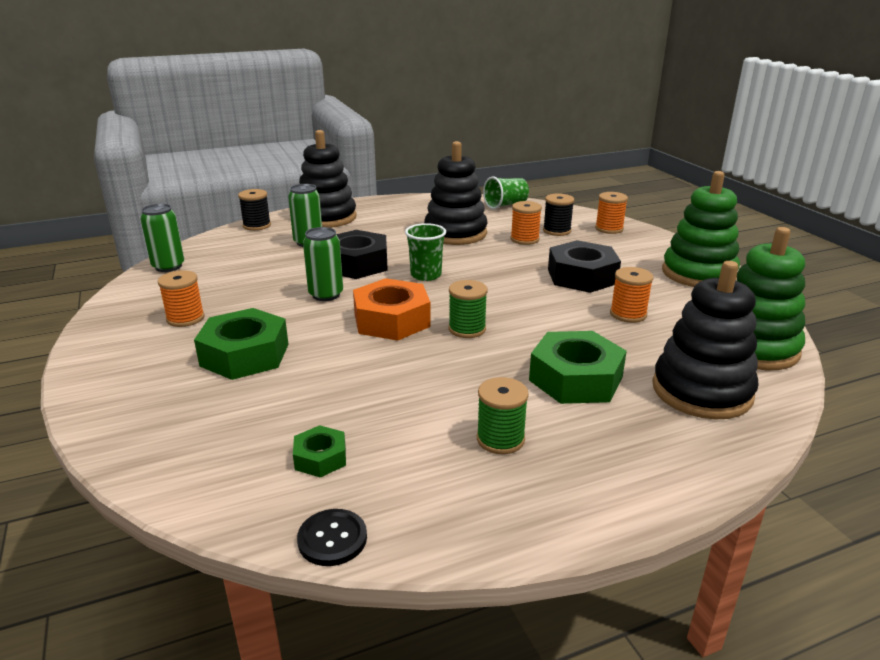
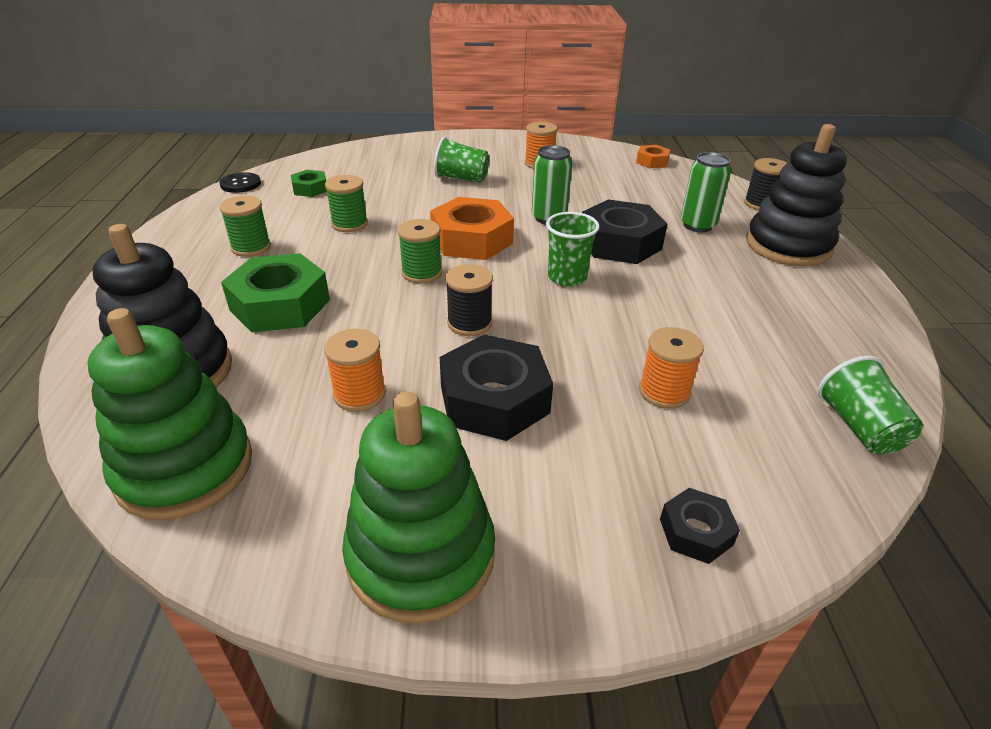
camera: 110 degrees right, 10 degrees up
green can [140,204,185,272] -> orange nut [636,145,670,168]
green nut [194,308,289,380] -> green cup [434,137,490,183]
black stacking toy [424,141,487,245] -> none
black spool [543,193,574,236] -> black spool moved to [445,264,493,336]
orange spool [595,192,628,234] -> black nut [660,488,740,564]
none -> green spool [325,175,368,232]

